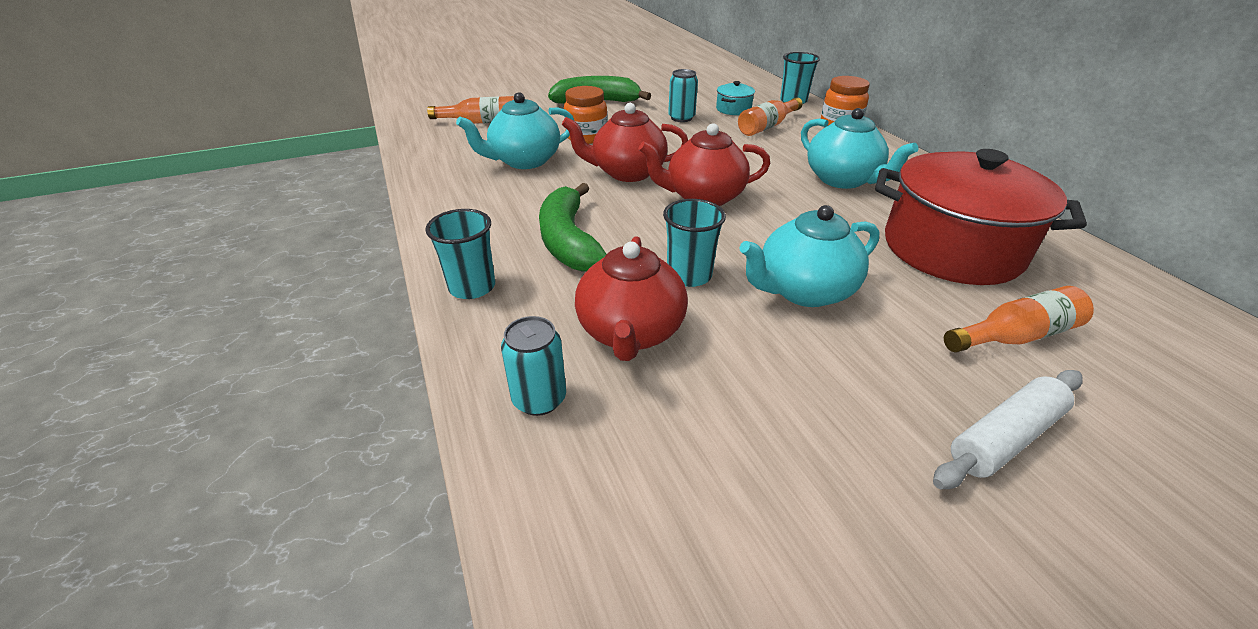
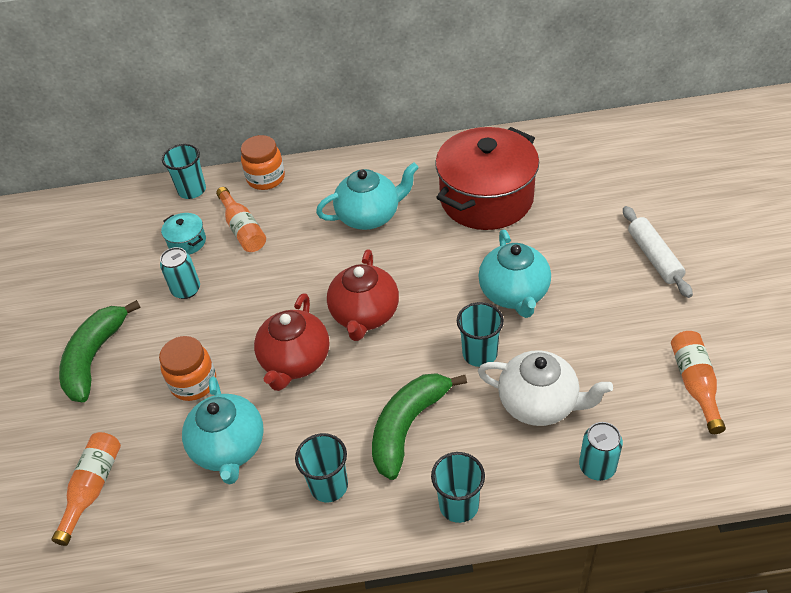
camera: 70 degrees left, 10 degrees up
green banana [539,183,606,272] -> green banana turned 120 degrees clockwise [372,373,467,480]
red teapot [575,236,688,361] -> white teapot [478,350,613,426]
orange bottle [944,286,1094,352] -> orange bottle moved to [671,331,726,434]
none -> turquoise cup [295,433,348,502]

